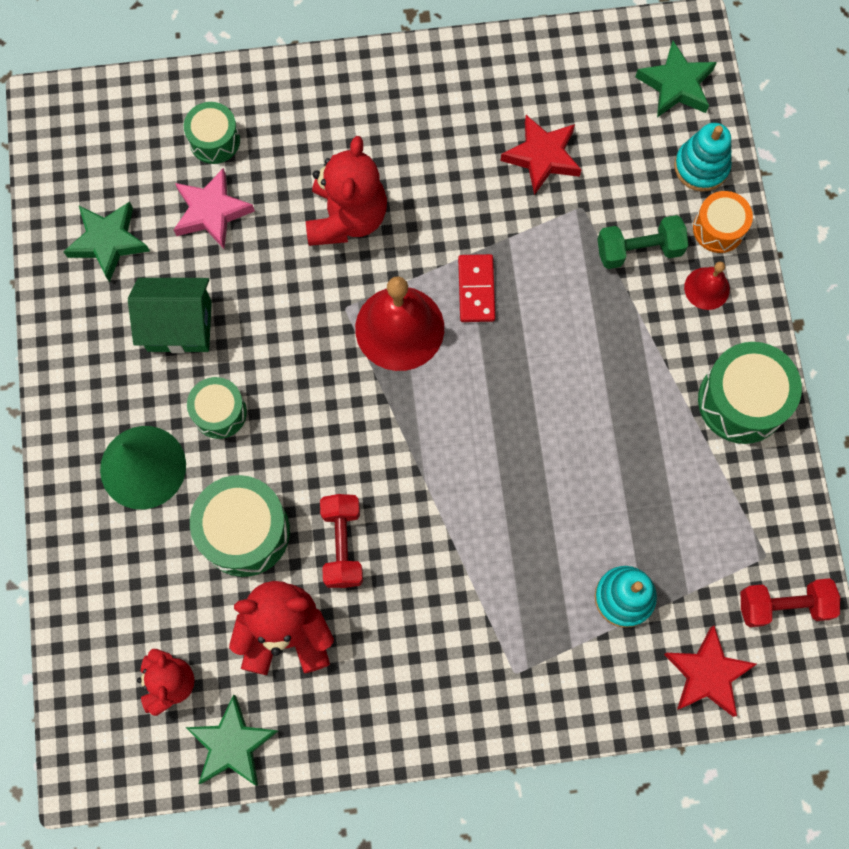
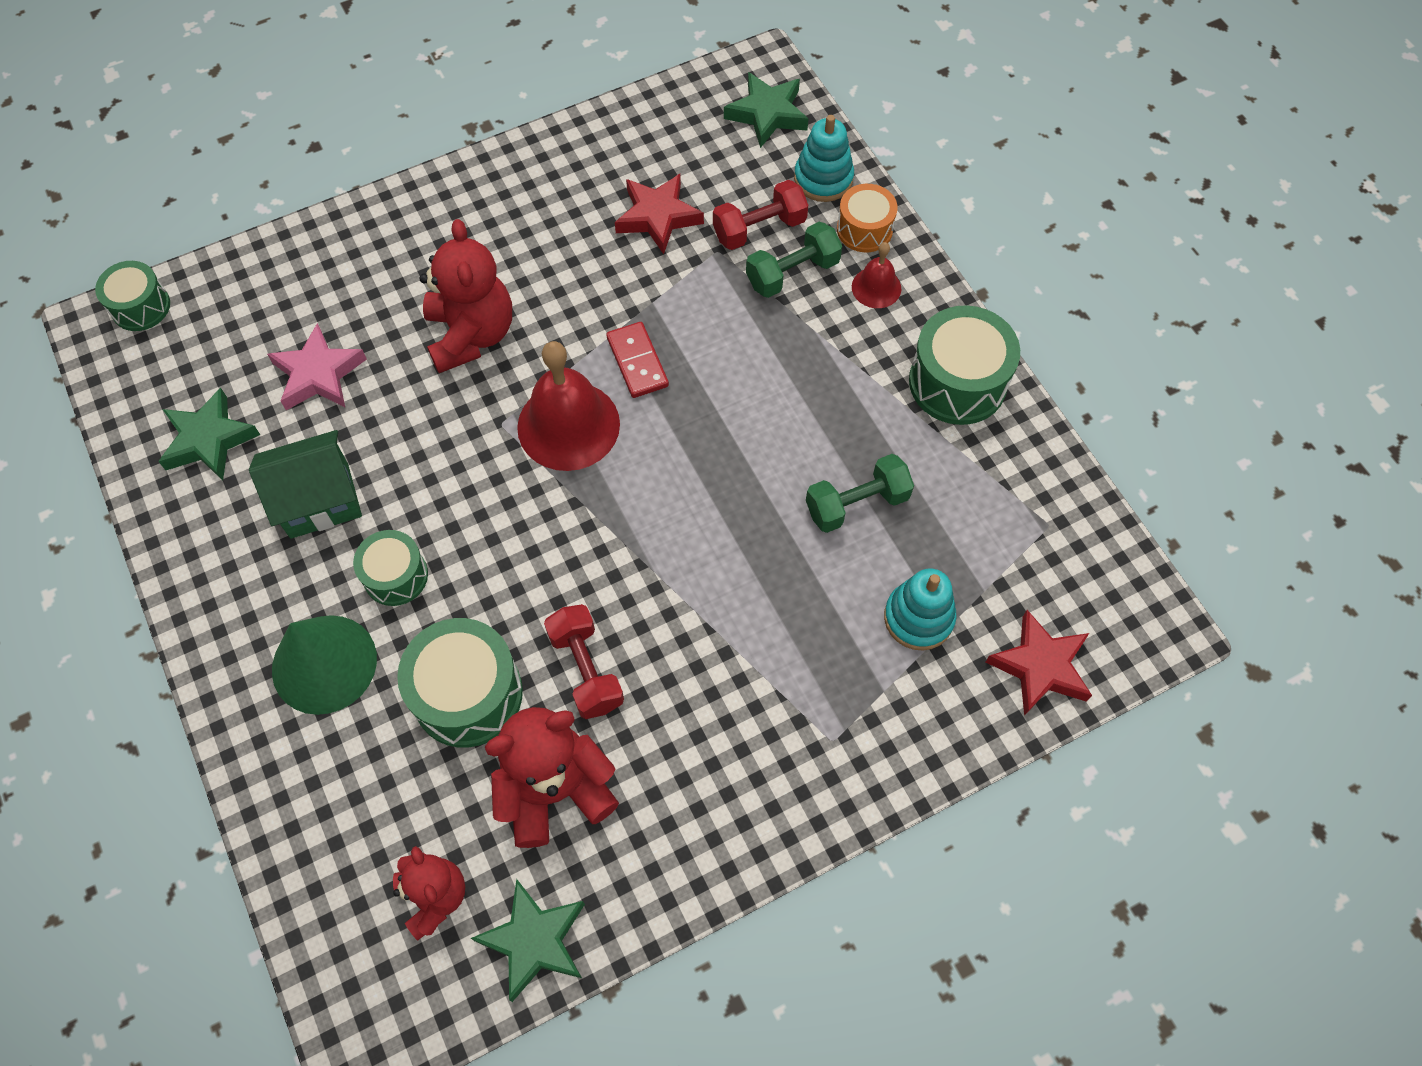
camera: 20 degrees left, 10 degrees down
green drum [184,102,240,164] -> green drum moved to [95,261,170,331]
red dumbbell [741,578,840,627] -> red dumbbell moved to [713,180,808,250]
none -> green dumbbell [806,454,914,533]

